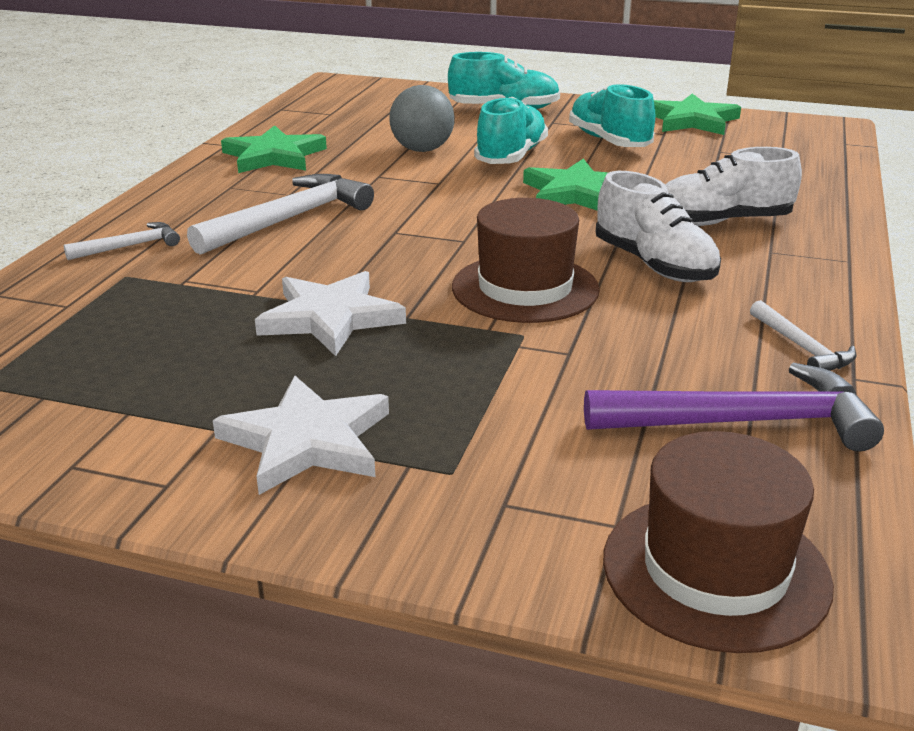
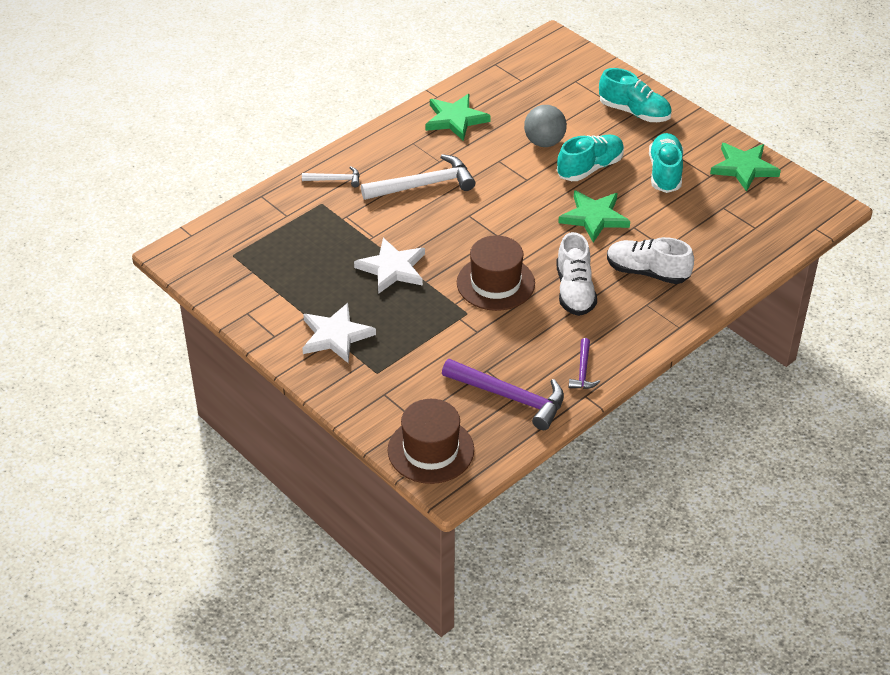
camera: 30 degrees right, 15 degrees up
white hammer [750,300,857,371] -> purple hammer [568,338,600,389]

